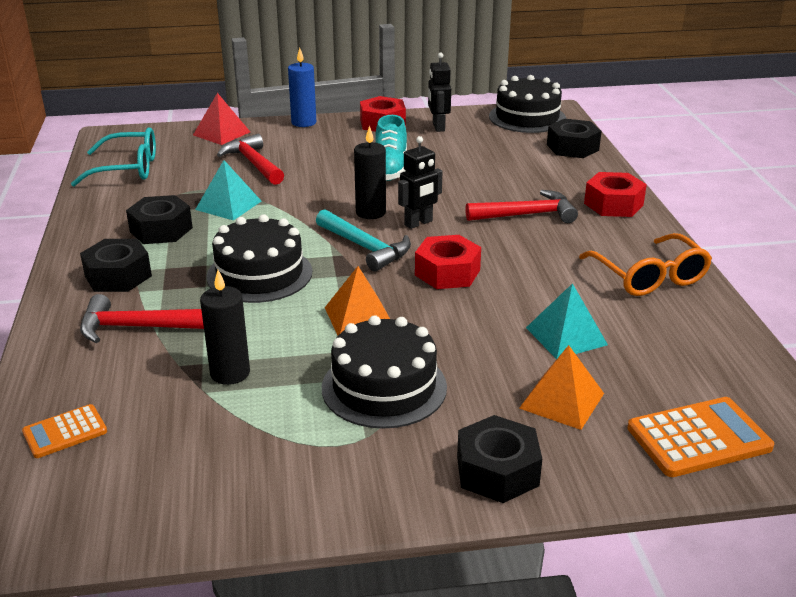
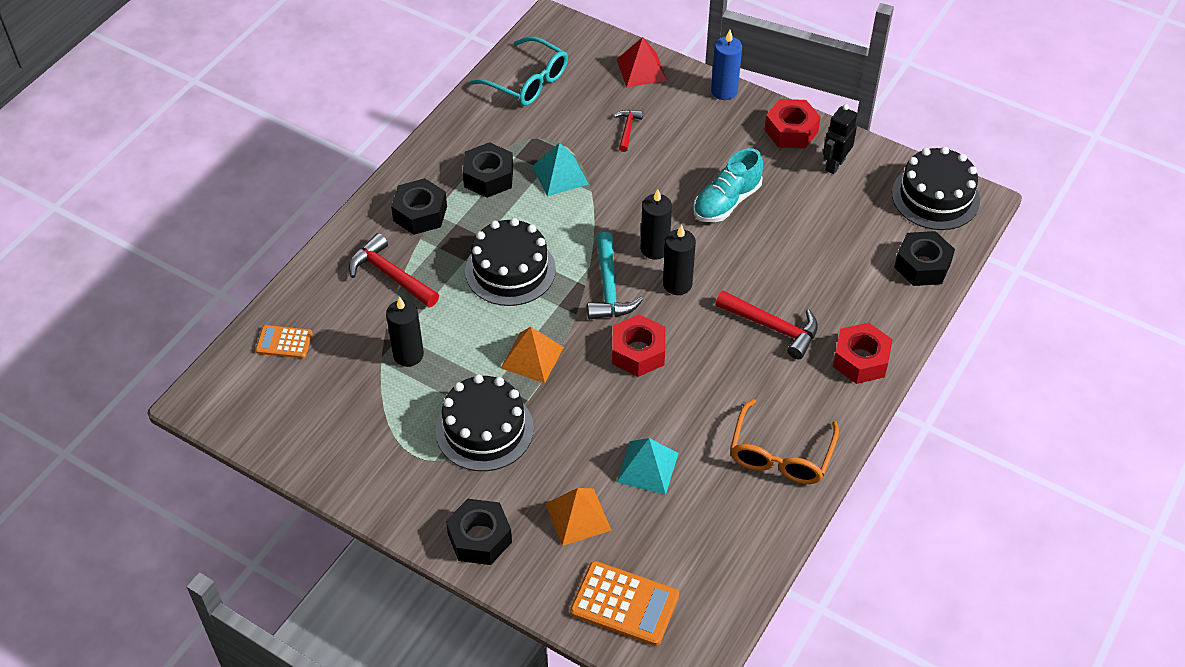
camera: 40 degrees right, 20 degrees up
red hammer [217,134,284,185] -> red hammer [614,110,643,152], size x0.57
black robot [398,136,442,229] -> black candle [663,225,696,295]

